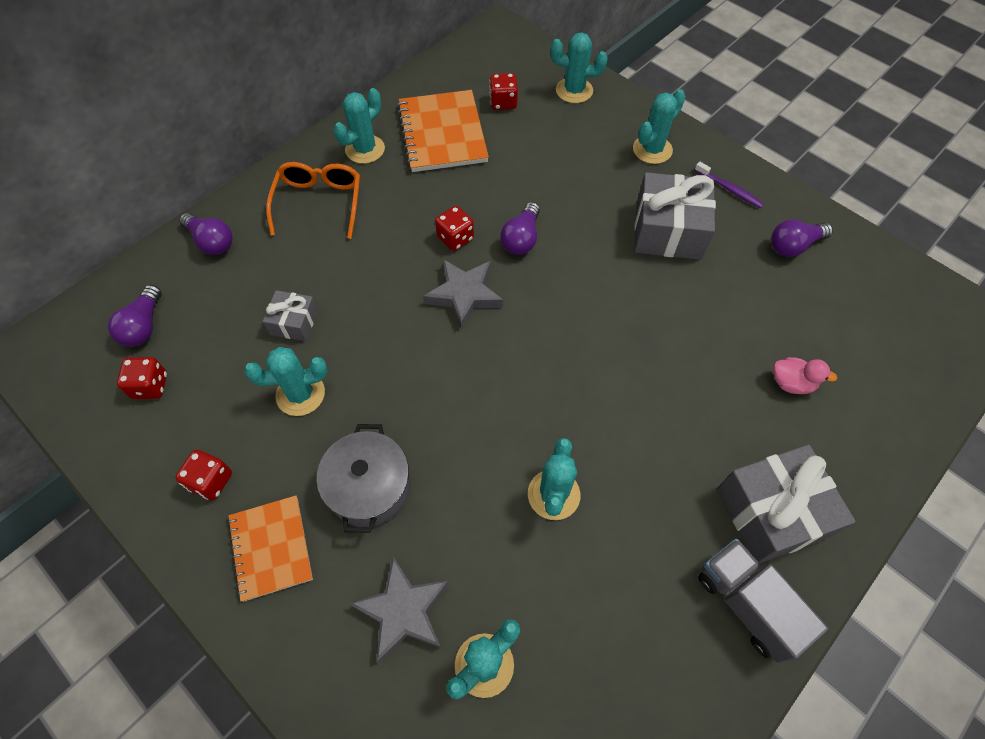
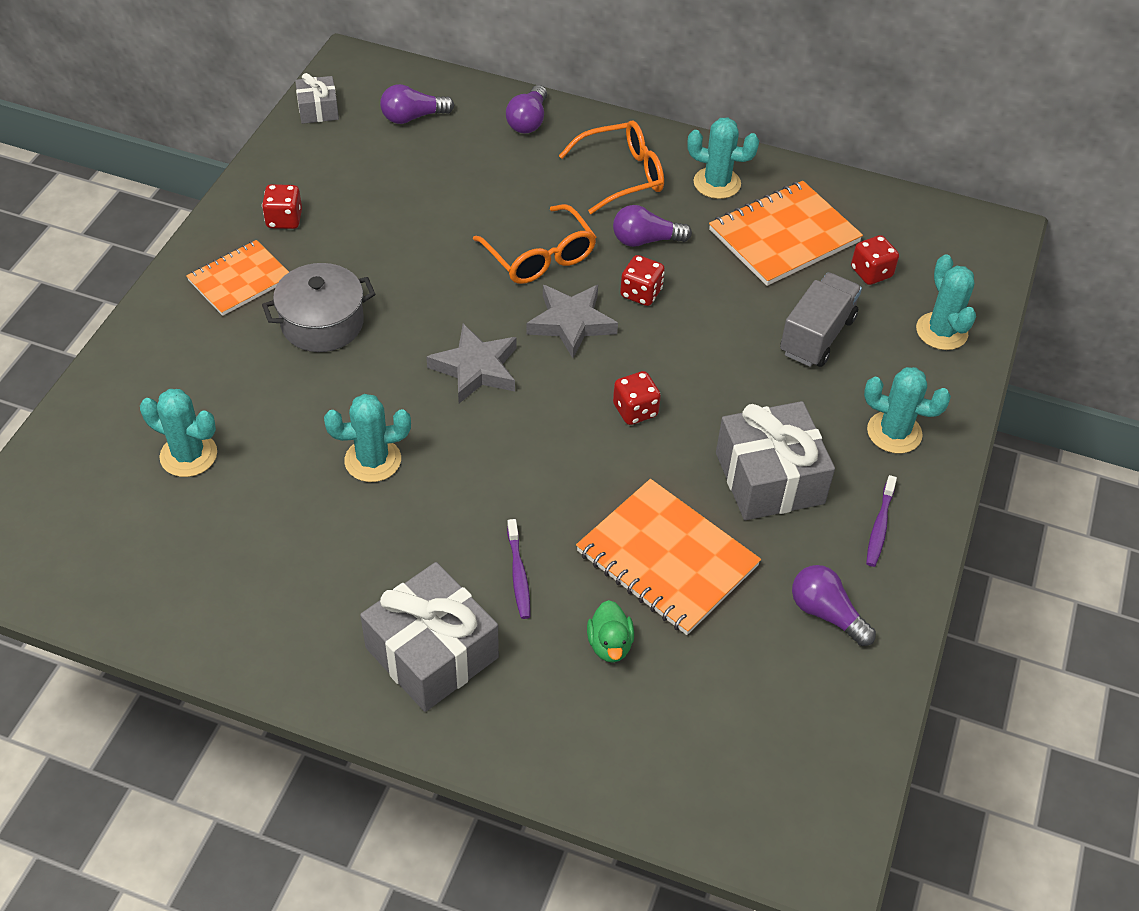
camera: 65 degrees right, 10 degrees down
red dice [117,357,167,399] -> red dice moved to [613,371,661,425]
turquoise cactus [244,347,327,416] -> none
grey gift [263,290,318,341] -> grey gift moved to [295,73,339,124]
grey star [349,556,449,663] -> grey star moved to [427,324,517,403]
purple light bulb [501,202,540,255] -> purple light bulb moved to [613,205,692,247]
grey truck [698,539,828,663] -> grey truck moved to [780,273,862,367]
pink duck [773,357,837,394] -> green duck [587,600,634,663]
none -> orange glasses [473,204,596,284]
none -> purple toothbrush [507,519,530,619]
none -> orange notebook [576,479,761,635]

